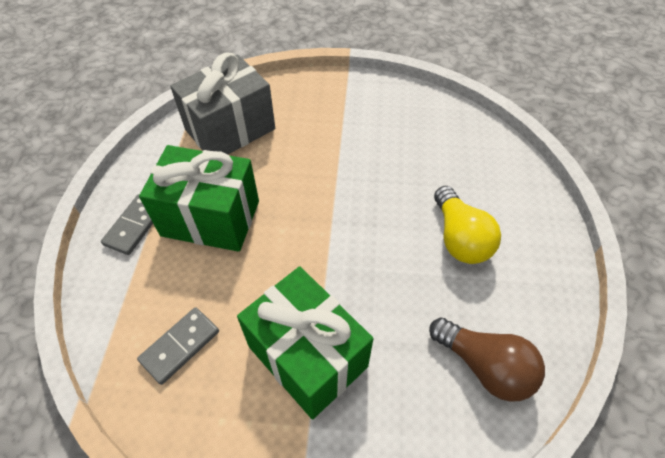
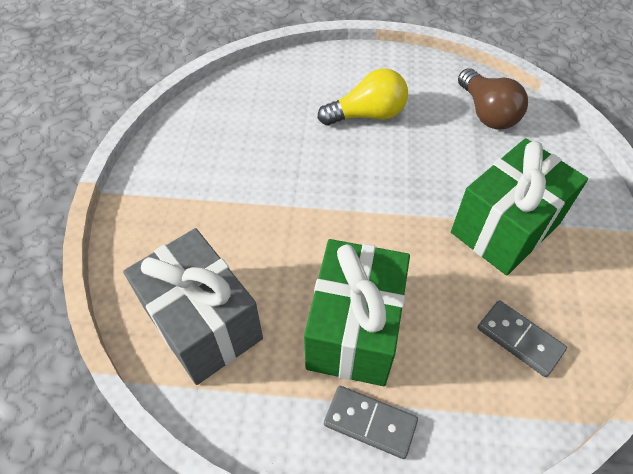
camera: 90 degrees left, 0 degrees up
brown light bulb [429,318,545,402] -> brown light bulb turned 120 degrees clockwise [458,68,528,130]

